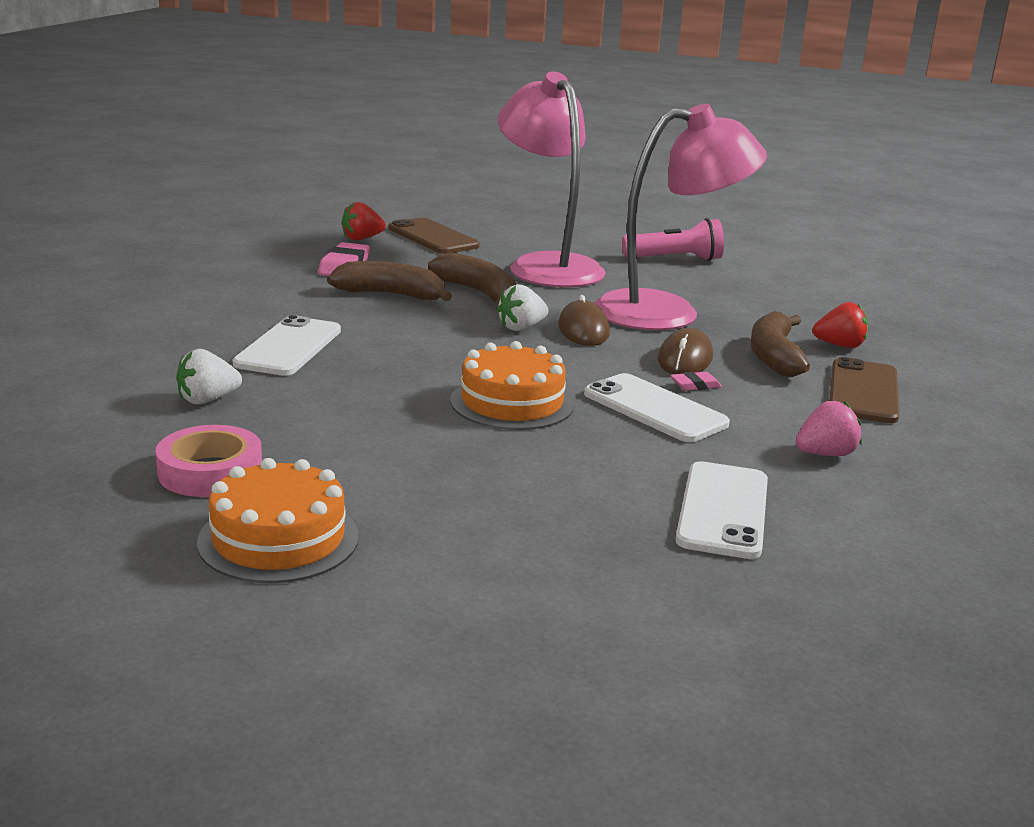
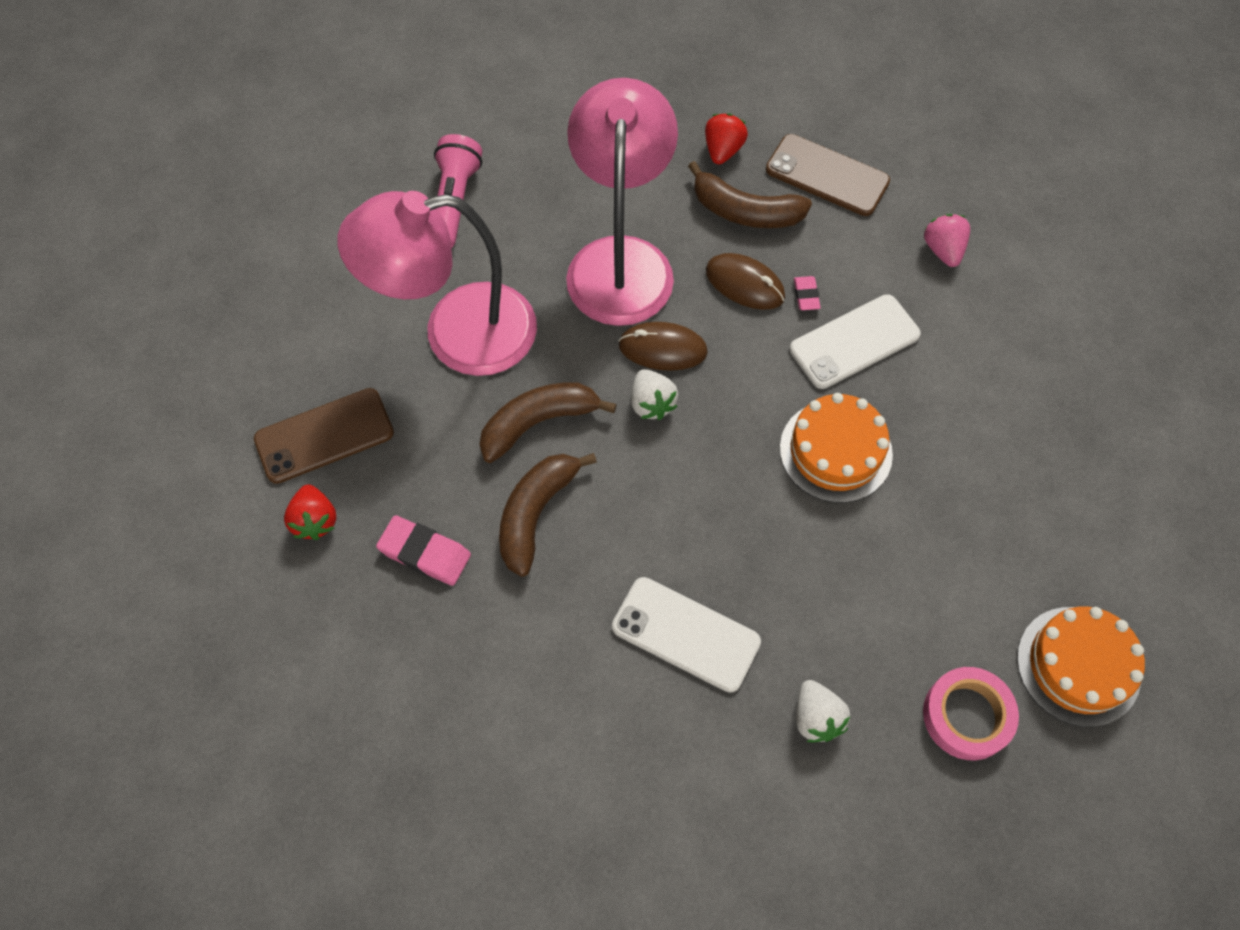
camera: 75 degrees left, 40 degrees up
white phone [676,461,768,559] -> none

